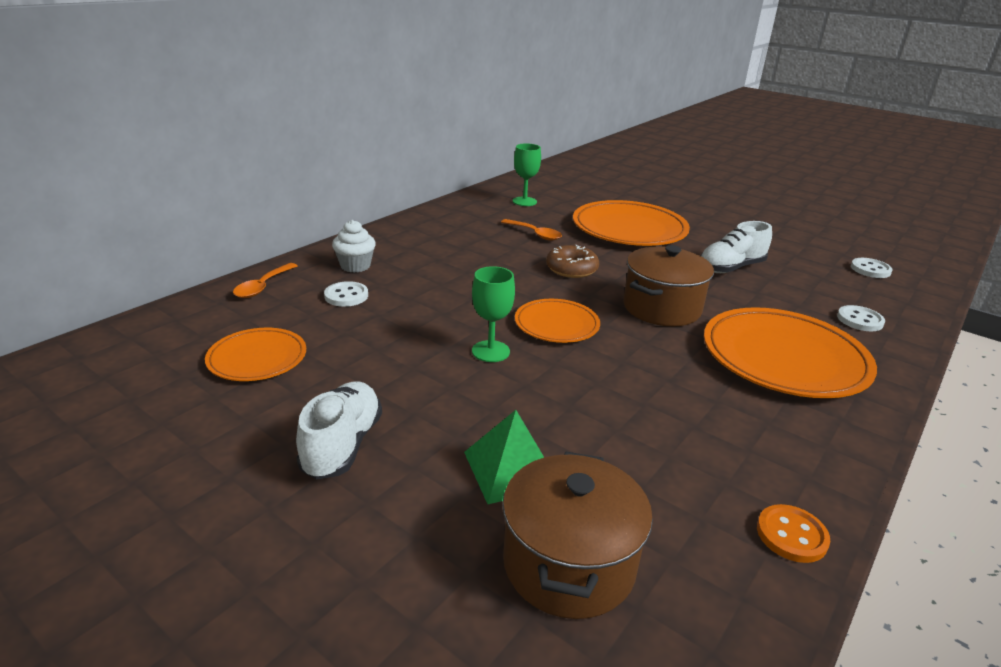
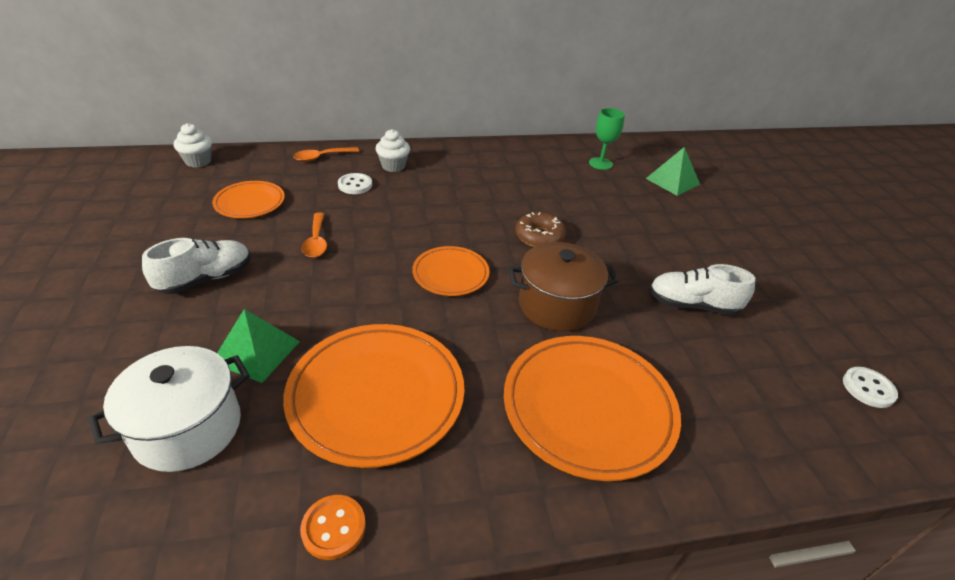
camera: 40 degrees right, 10 degrees up
green goblet [472,266,515,362] -> none
orange spoon [501,219,562,240] -> orange spoon moved to [302,213,327,258]
brown pot [502,451,653,619] -> white pot [88,346,250,472]
orange plate [573,200,690,246] -> orange plate moved to [283,324,465,468]
white button [837,305,885,331] -> none
none -> white cupcake [174,123,212,168]
none -> green pyramid [646,147,700,196]

